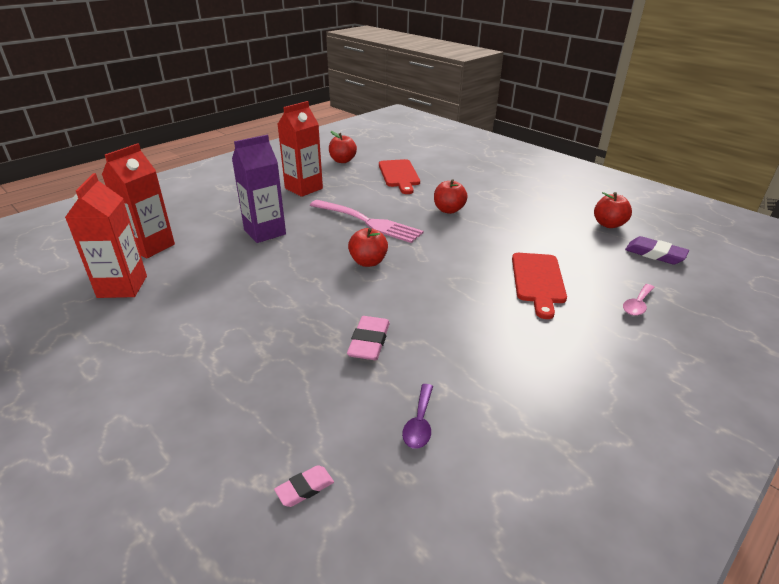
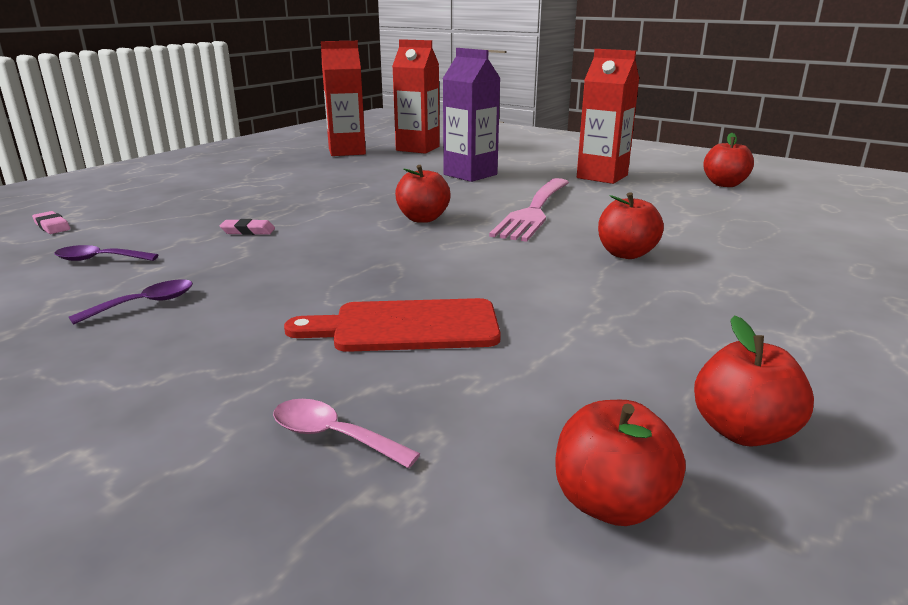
camera: 80 degrees right, 10 degrees down
pink eraser [347,316,390,360] -> pink eraser [220,219,275,235], size x0.60
red cutting board [379,159,420,194] -> none
purple eraser [625,236,689,264] -> red apple [555,400,686,526]
none -> purple spoon [69,279,193,325]

